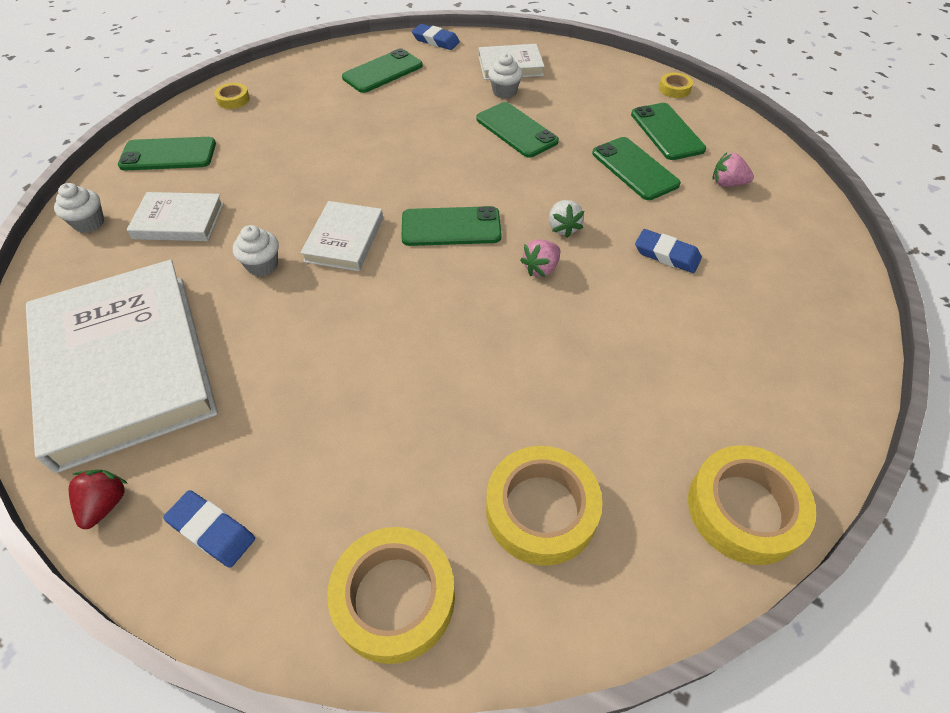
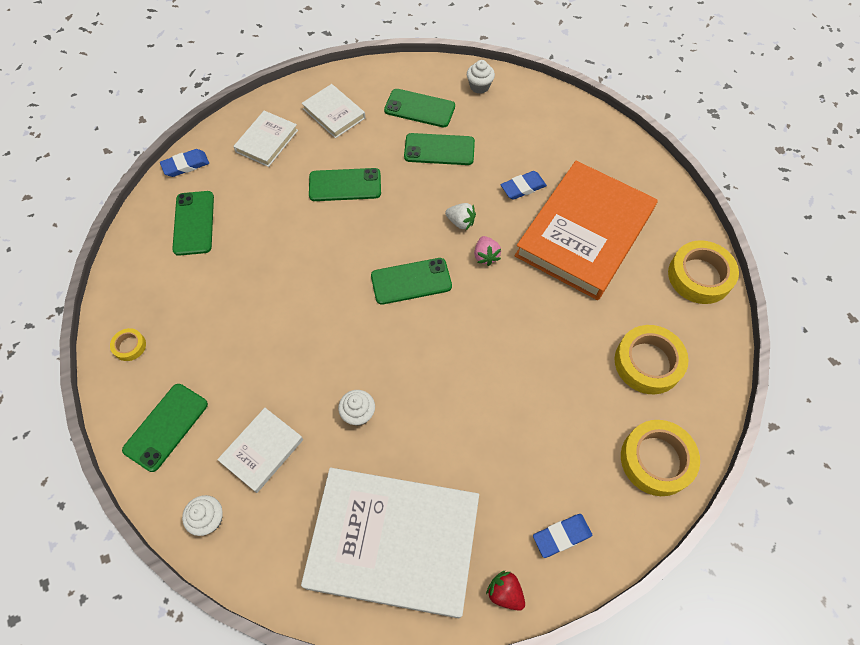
camera: 55 degrees left, 10 degrees up
white book [300,201,383,271] -> white book moved to [302,84,365,138]
green phone [401,206,501,246] -> green phone turned 45 degrees clockwise [371,258,452,305]
white cupcake [488,53,523,98] -> white cupcake moved to [467,60,495,94]
yellow tape [659,72,693,98] -> none
pink strawberry [712,152,754,187] -> none
none -> orange book [514,161,658,300]

